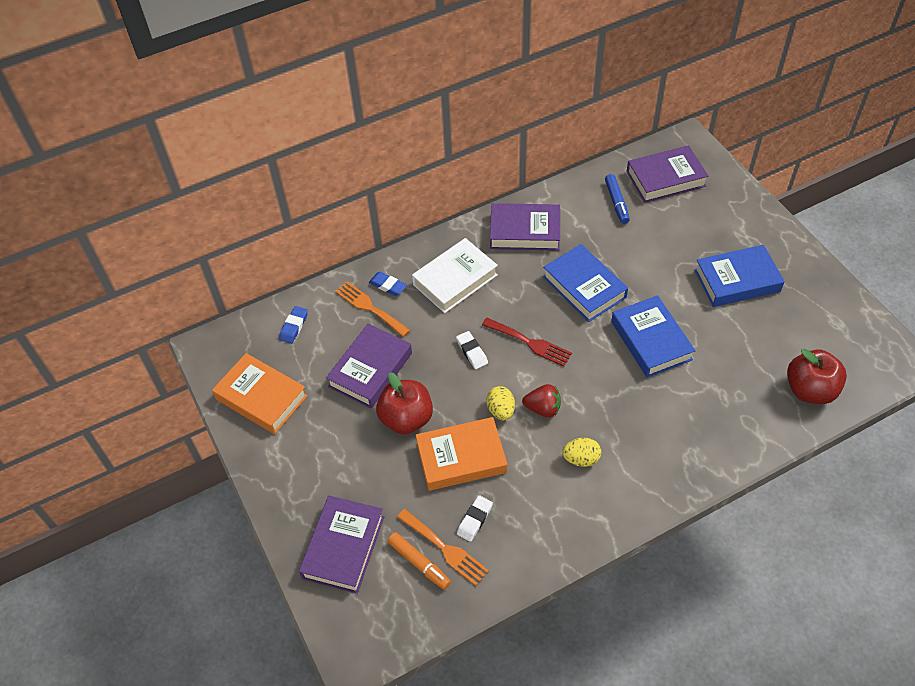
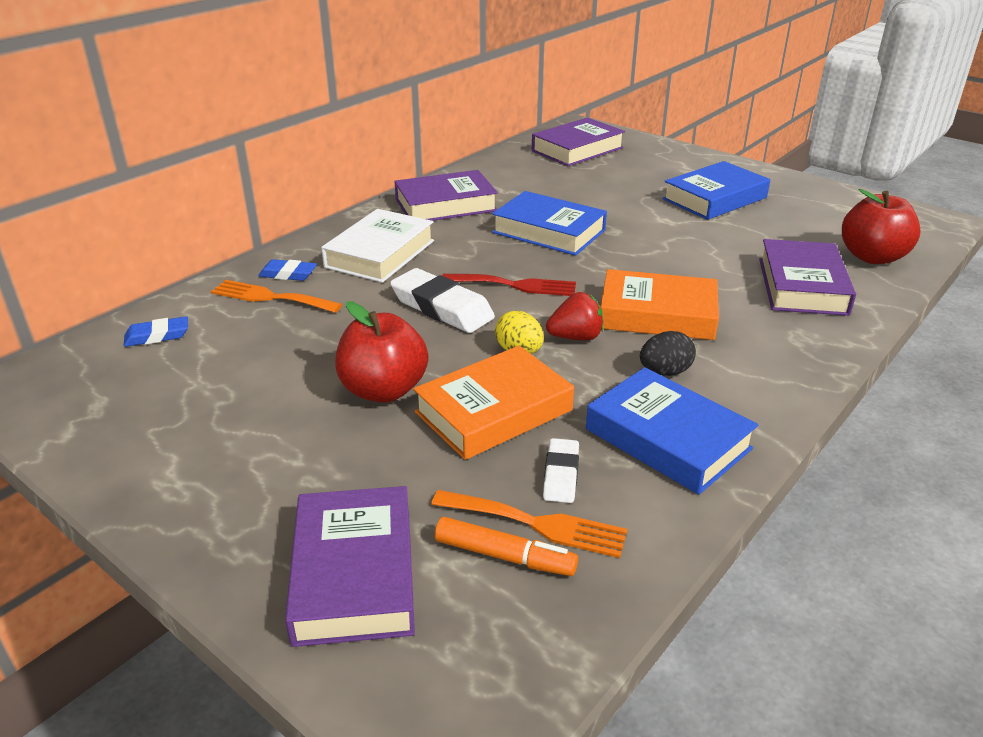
camera: 25 degrees left, 20 degrees down
orange book [212,353,308,434] -> orange book moved to [600,269,719,340]
blue eraser [279,306,308,344] -> blue eraser turned 75 degrees clockwise [124,316,188,347]
purple book [326,324,412,409] -> purple book moved to [759,239,856,316]
white eraser [456,331,488,369] -> white eraser [390,268,495,333], size x1.80
yellow egg [562,438,601,467] -> black egg [640,331,696,376]
blue marker [605,174,630,224] -> none
blue book [611,295,696,378] -> blue book moved to [586,367,758,495]

